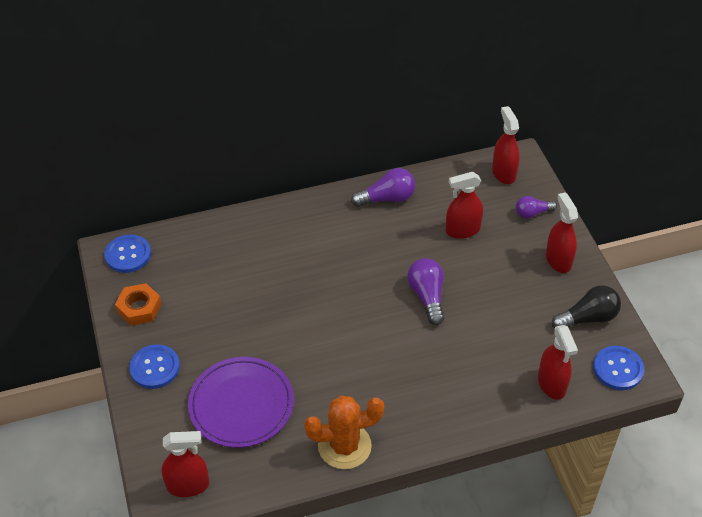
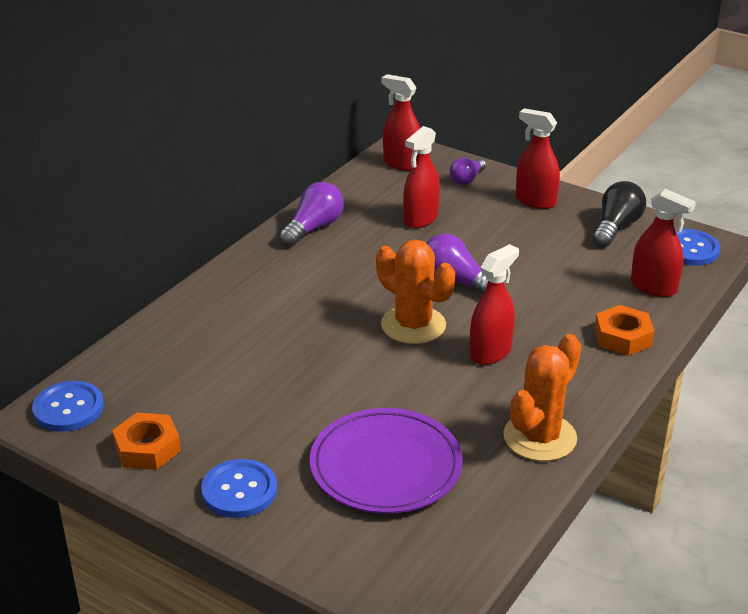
camera: 40 degrees left, 15 degrees down
red spray bottle [161,431,209,497] -> red spray bottle moved to [469,244,519,365]
none -> orange cactus [376,239,455,344]
none -> orange nut [595,305,655,356]

